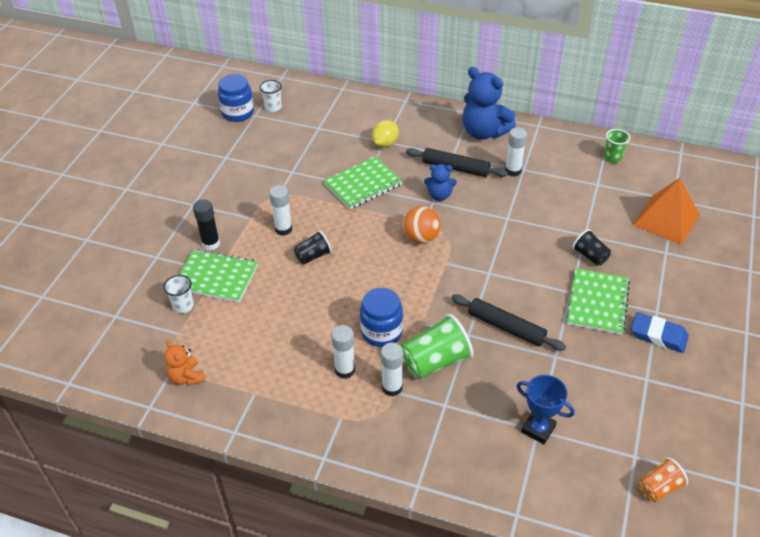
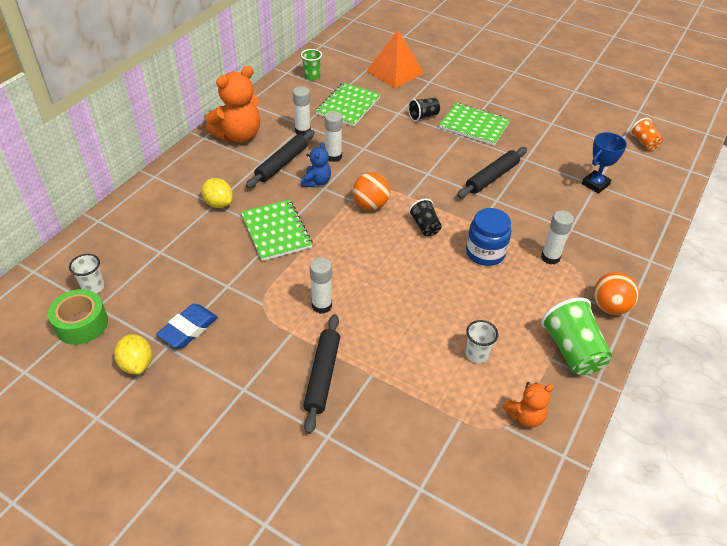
camera: 80 degrees left, 0 degrees up
white cup [163,275,194,313] -> white cup moved to [465,320,498,363]
green notebook [179,249,258,302] -> green notebook moved to [316,83,381,126]
black glue stick [193,199,220,250] -> black rolling pin [303,314,340,434]
blue jar [218,74,254,122] -> green tape [48,289,108,345]
black cup [294,231,332,264] -> black cup moved to [409,199,442,236]
white glue stick [331,325,355,379] -> white glue stick moved to [325,111,343,162]
green cup [401,314,473,379] -> green cup moved to [541,297,612,375]
blue teddy bear [462,67,516,140] -> orange teddy bear [206,66,260,143]
blue eraser [631,312,689,353] -> blue eraser moved to [156,304,218,348]
none -> yellow lemon [114,334,152,375]
none -> orange ball [594,272,639,315]

